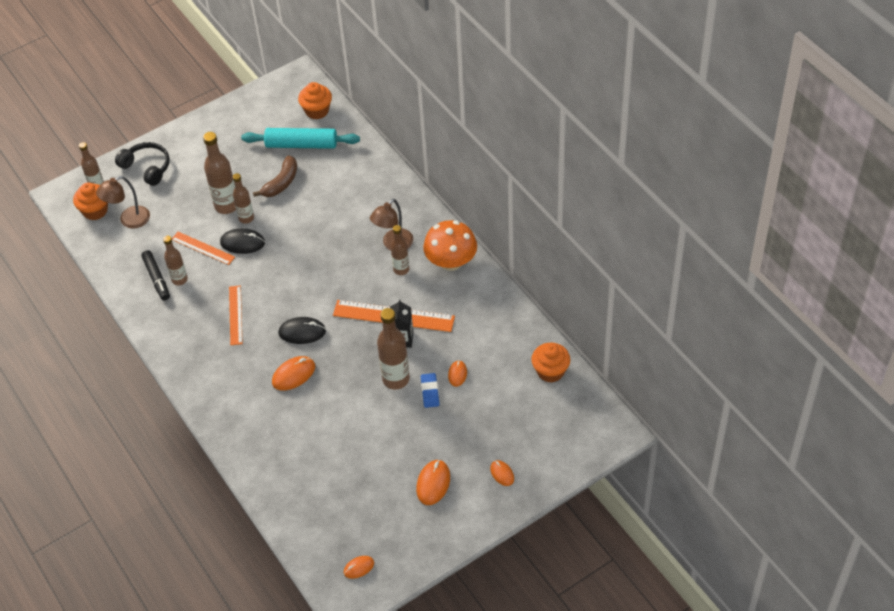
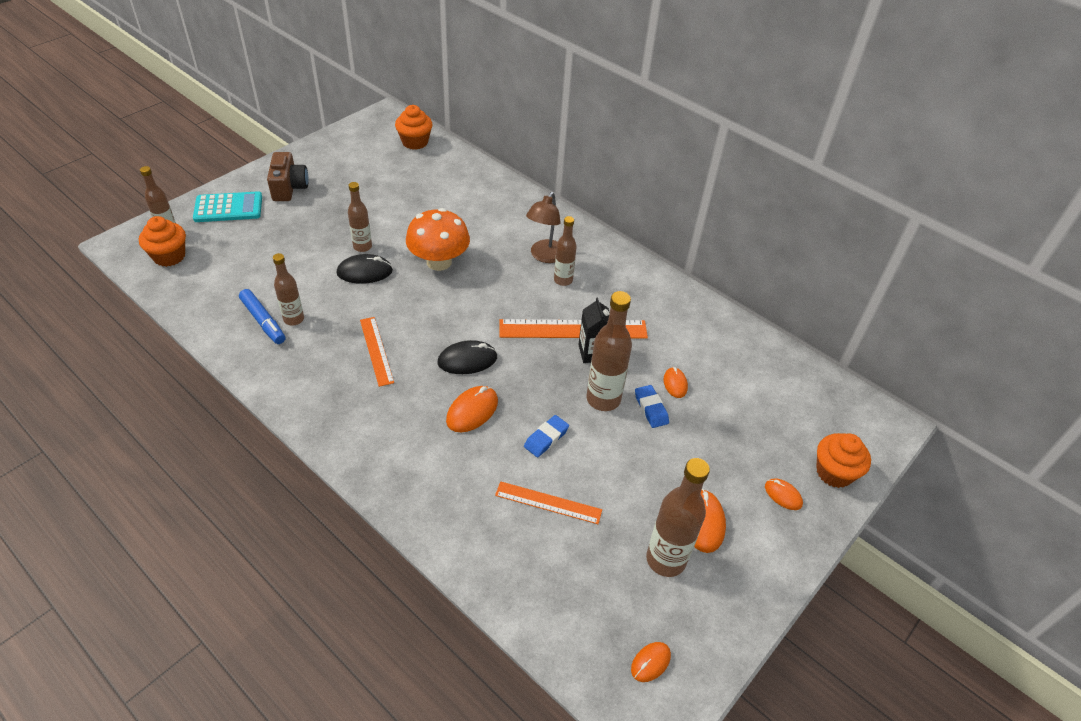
camera: 20 degrees left, 5 degrees down
brown lamp [96,176,150,229] -> none
black headphones [115,142,170,186] -> turquoise calculator [193,191,262,222]
black marker [141,250,170,300] -> blue marker [239,289,285,344]
orange ruler [172,232,235,265] -> orange ruler moved to [495,481,602,524]
brown bottle [203,132,236,214] -> brown bottle moved to [646,458,710,577]
turquoise rolling pin [241,128,360,149] -> none
brown banana [253,155,297,197] -> none
orange mushroom [423,220,477,271] -> orange mushroom moved to [406,208,470,271]
orange cupcake [531,342,571,383] -> orange cupcake moved to [816,433,871,488]
none -> brown camera [267,152,309,201]
none -> blue eraser [524,415,569,457]

